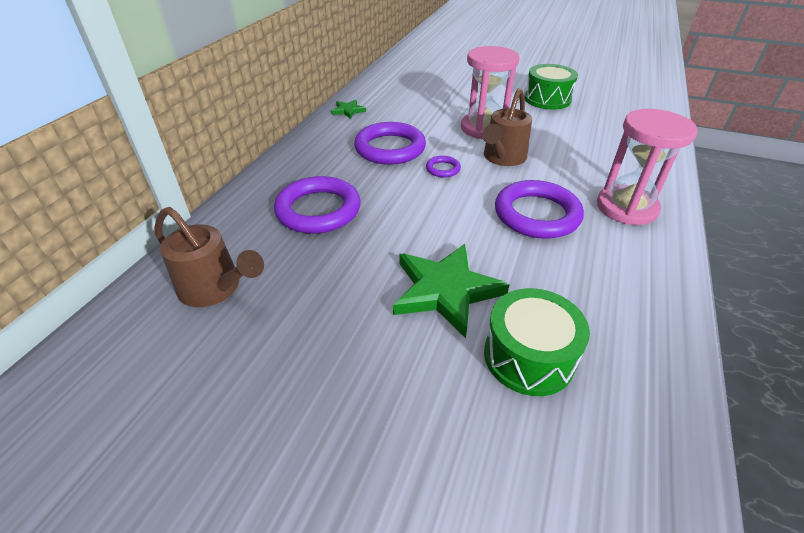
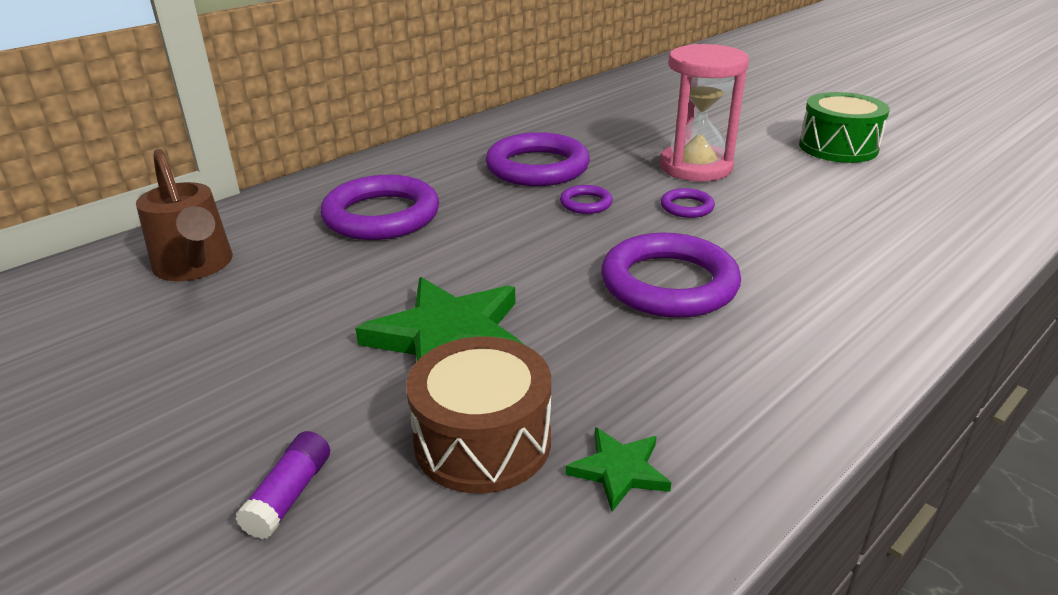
camera: 25 degrees right, 10 degrees down
green star [331,100,366,119] -> green star moved to [566,427,671,512]
brown watering can [482,88,532,166] -> purple ring [661,188,715,218]
green drum [484,288,590,396] -> brown drum [406,337,551,493]
pink hourglass [597,109,698,225] -> none
none -> purple glue stick [235,431,330,539]

